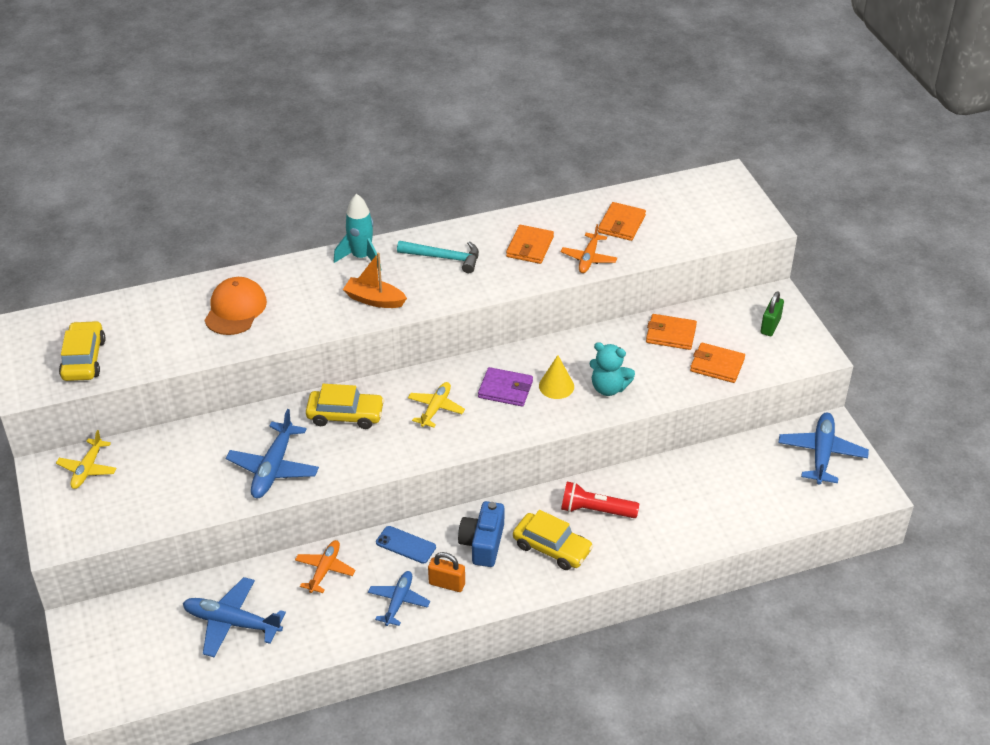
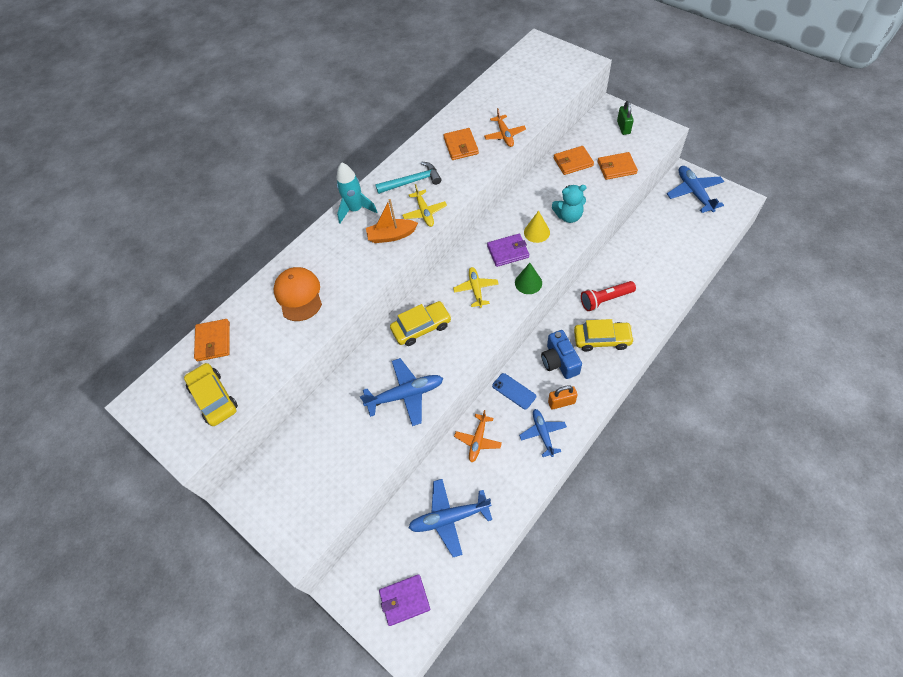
camera: 25 degrees left, 15 degrees up
yellow plane [56,430,117,489] -> yellow plane moved to [402,184,447,227]
blue plane [226,409,319,498] -> blue plane turned 90 degrees counterclockwise [360,358,443,426]
orange plane [295,540,355,593] -> orange plane turned 150 degrees counterclockwise [454,410,502,462]
blue phone [376,526,436,564] -> blue phone turned 45 degrees clockwise [492,373,536,409]
orange wallet [598,202,646,241] -> orange wallet moved to [194,319,230,361]
none -> purple wallet [379,574,430,626]
none -> green cone [515,263,542,294]

